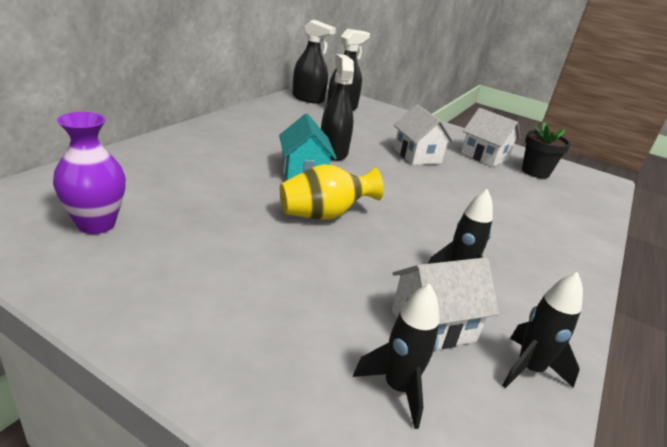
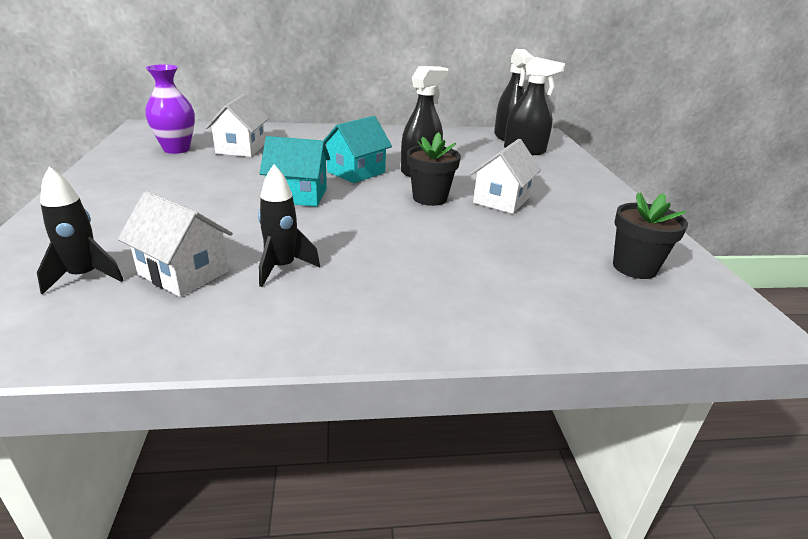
camera: 55 degrees right, 0 degrees up
yellow vase [280,164,384,220] -> turquoise house [260,136,330,207]
white house [461,108,520,167] -> white house moved to [205,94,269,157]
black rocket [502,272,583,388] -> none
none -> black flower pot [407,132,461,206]

